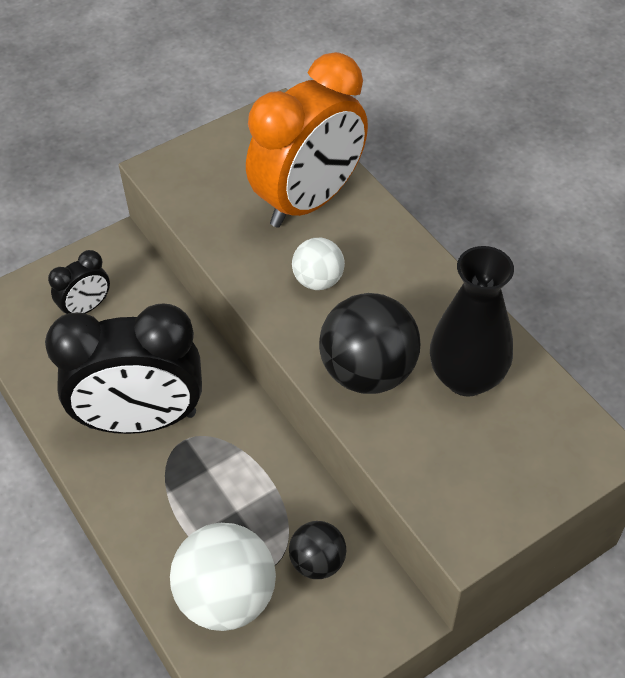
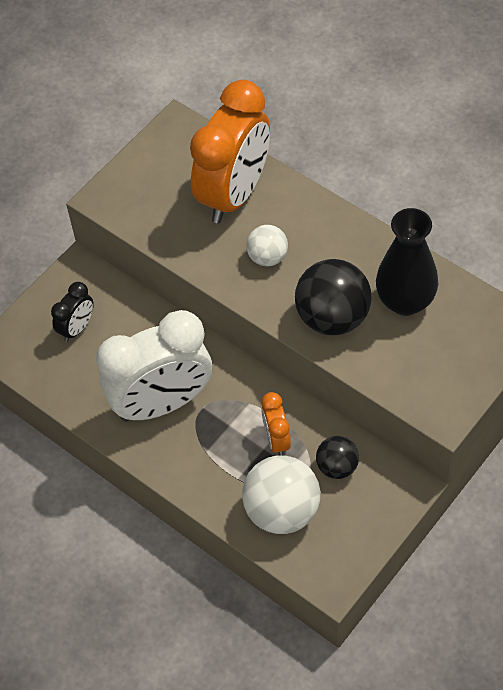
camera: 15 degrees left, 5 degrees up
black clock [45,304,202,434] -> white clock [96,310,212,422]
none -> orange clock [261,392,291,455]

